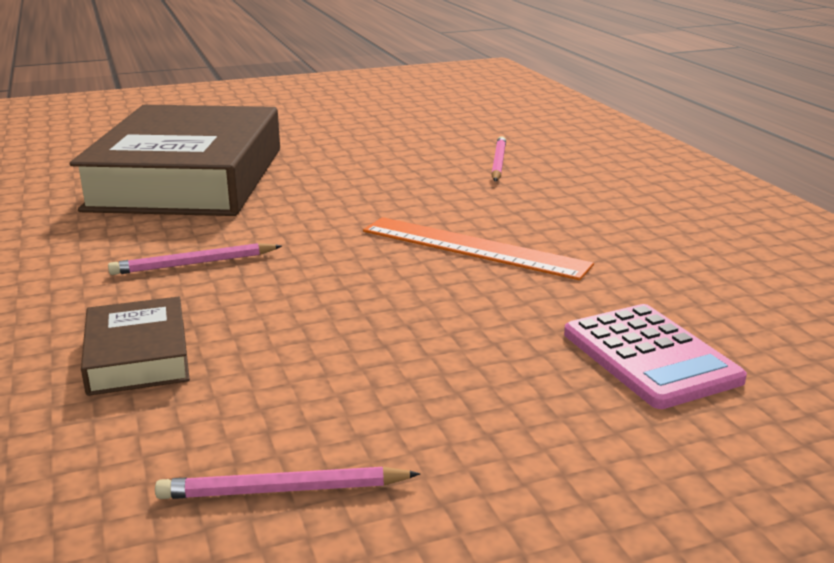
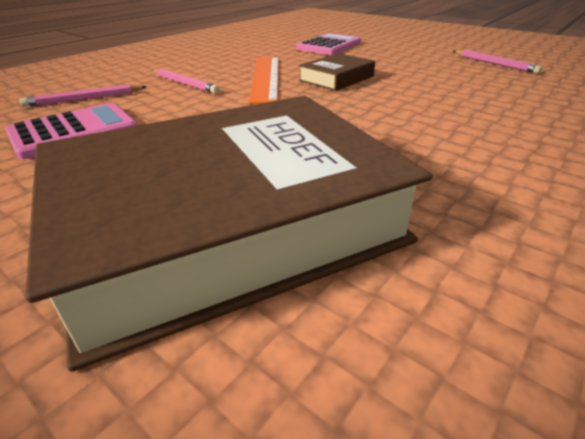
camera: 120 degrees left, 10 degrees up
brown book [81,297,190,396] -> brown book moved to [299,53,375,91]
pink pencil [108,243,282,275] -> pink pencil moved to [152,68,219,94]
none -> pink calculator [5,103,137,159]

